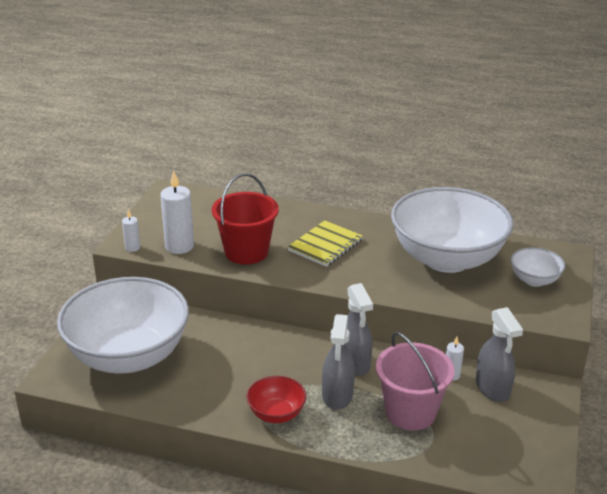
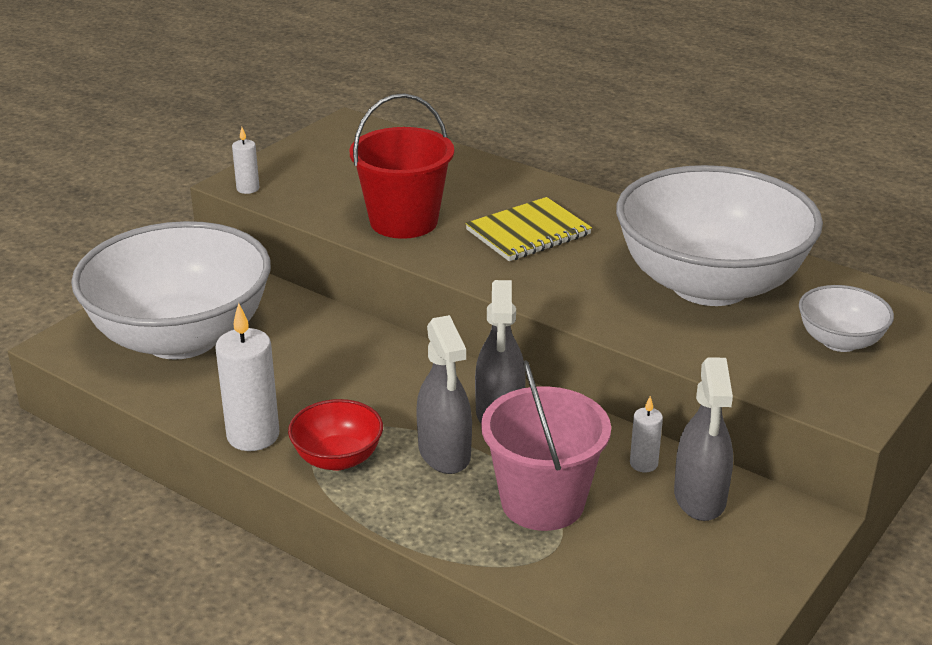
camera: 20 degrees right, 0 degrees up
white candle [160,170,194,254] -> white candle moved to [215,303,280,451]
grey spray bottle [322,314,355,410] -> grey spray bottle turned 45 degrees counterclockwise [416,315,472,474]

